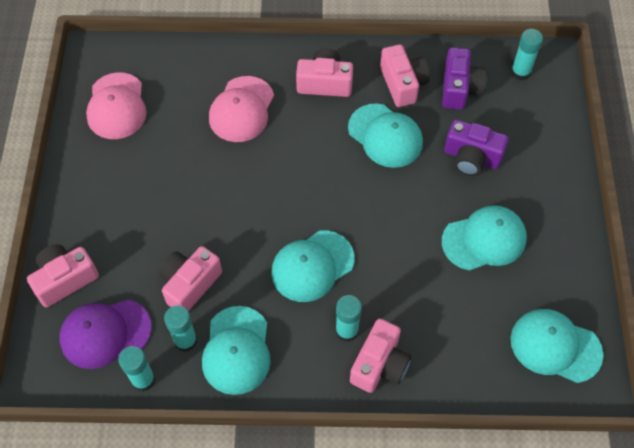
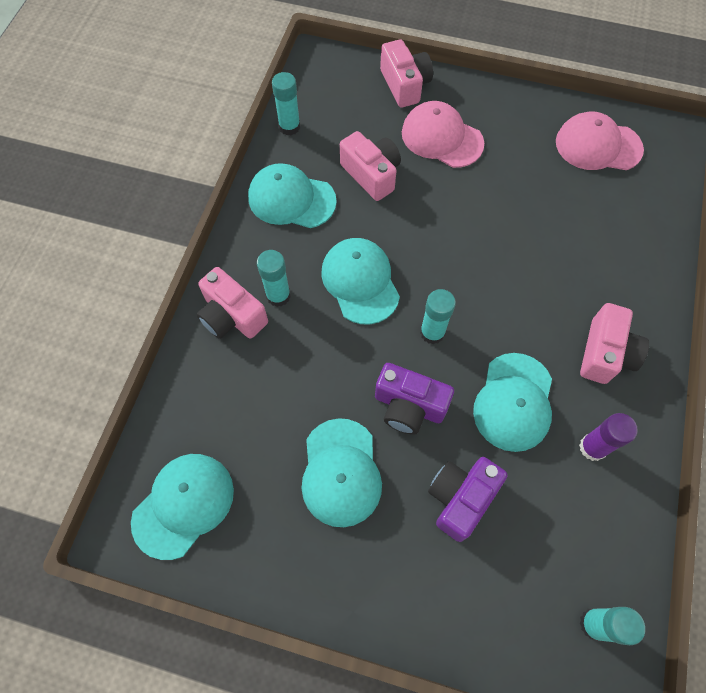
camera: 105 degrees right, 5 degrees up
purple cap [59,300,152,369] -> none
turquoise glue stick [164,305,197,352] -> turquoise glue stick moved to [420,289,456,344]
pink cap [209,76,274,142] -> pink cap moved to [402,101,484,168]
turquoise cap [348,103,423,168] -> turquoise cap turned 45 degrees counterclockwise [473,353,552,452]
pink camera [380,44,430,107] -> purple glue stick [579,413,638,461]
purple camera [442,47,487,110] -> purple camera moved to [375,363,454,435]

